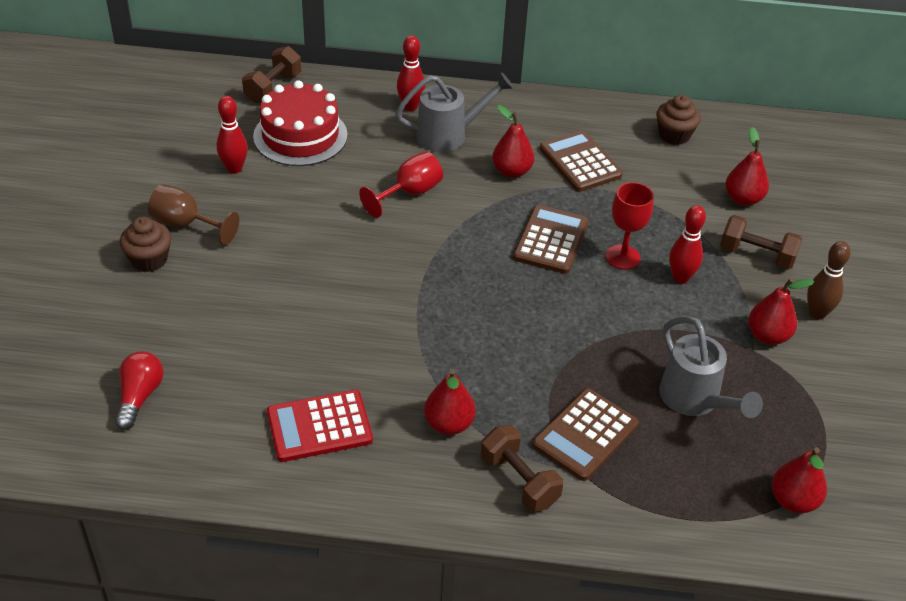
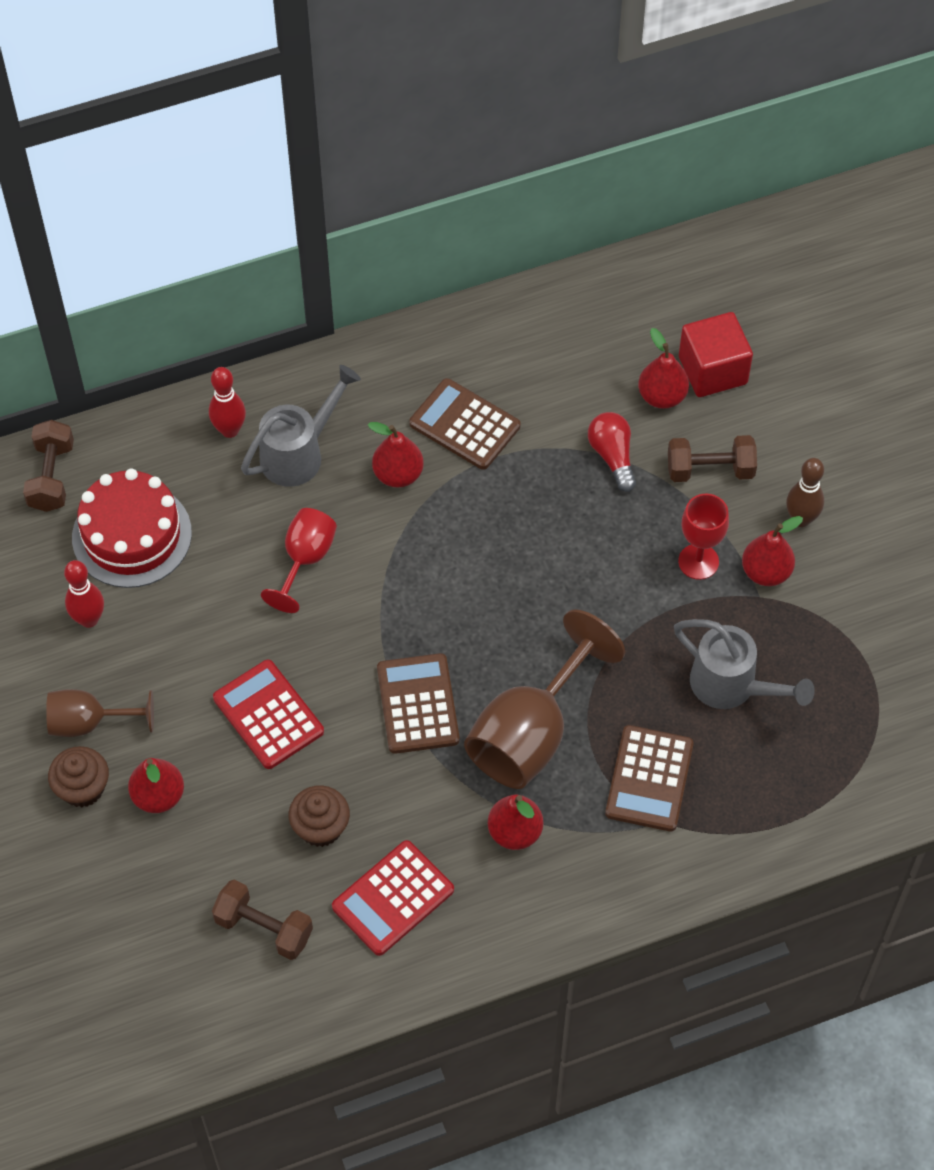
camera: 25 degrees left, 15 degrees up
red light bulb [115,351,164,430] -> red light bulb moved to [588,412,636,492]
brown dumbbell [481,425,563,512] -> brown dumbbell moved to [212,880,313,960]
brown calculator [513,205,589,274] -> brown calculator moved to [377,653,459,754]
red goblet [606,182,654,270] -> red goblet moved to [678,493,729,580]
brown cupcake [656,95,701,145] -> brown cupcake moved to [289,785,350,847]
red bowling pin [669,205,706,284] -> none
red pear [772,447,827,513] -> red pear moved to [128,758,184,813]
none -> red calculator [213,660,324,769]
none -> brown goblet [464,609,625,789]
none -> red cube [679,312,753,397]

